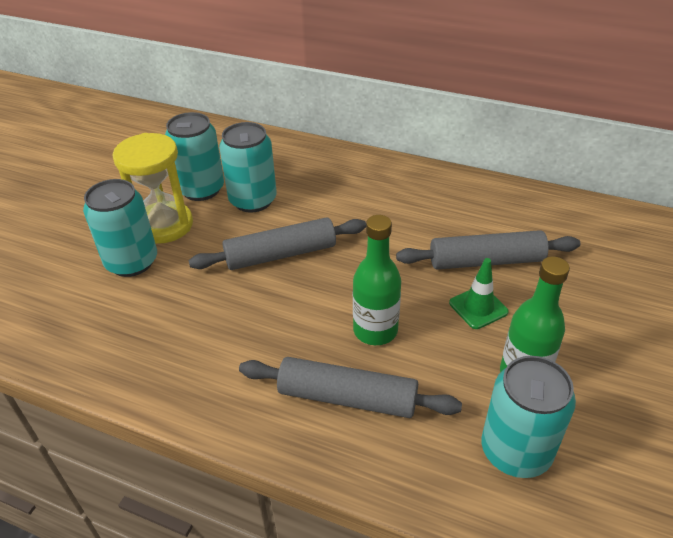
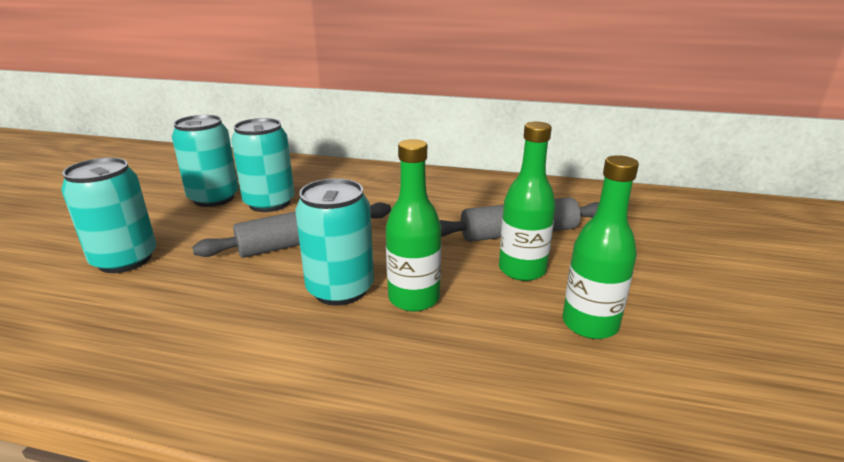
camera: 10 degrees left, 15 degrees down
yellow hourglass [113,133,193,244] -> none
grey rolling pin [239,357,462,418] -> none
green traffic cone [449,258,509,329] -> green bottle [499,122,556,281]
turquoise can [481,356,576,478] -> turquoise can moved to [295,178,374,305]

